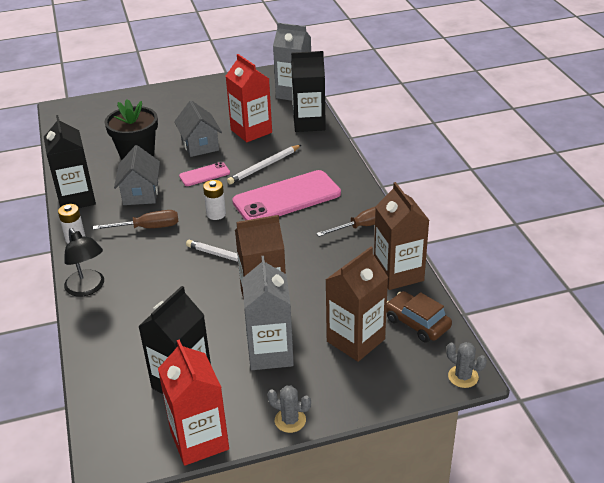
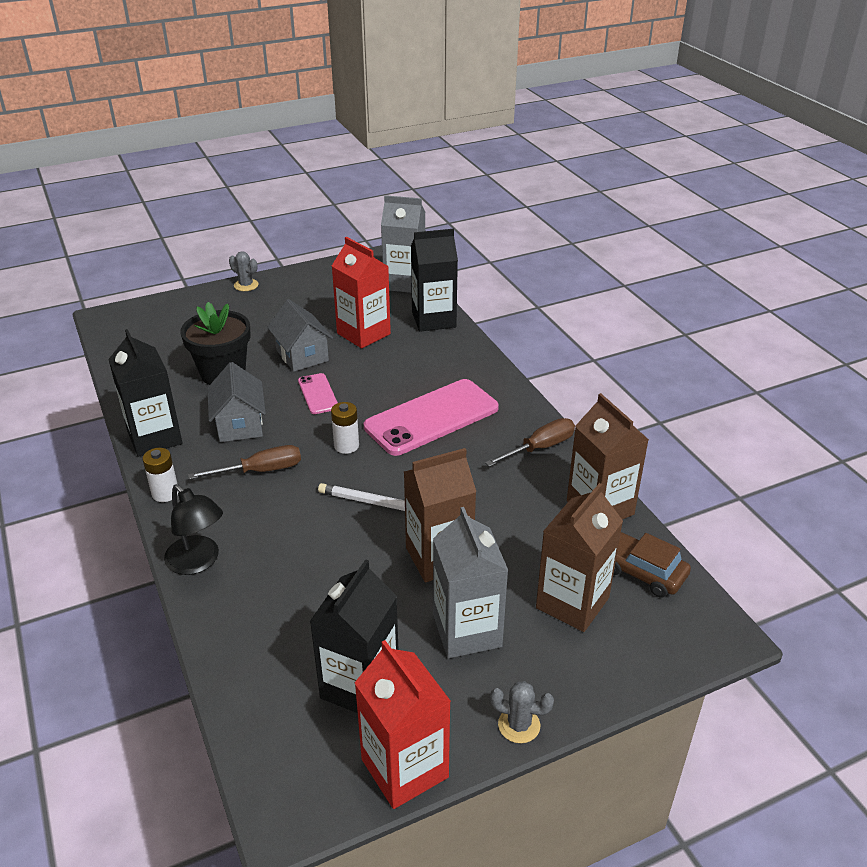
camera: 10 degrees left, 0 degrees up
pink phone [179,162,230,186] -> pink phone turned 75 degrees counterclockwise [298,373,338,414]
white pencil [227,145,301,184] -> none
grey cactus [446,342,487,388] -> grey cactus moved to [229,251,259,291]

